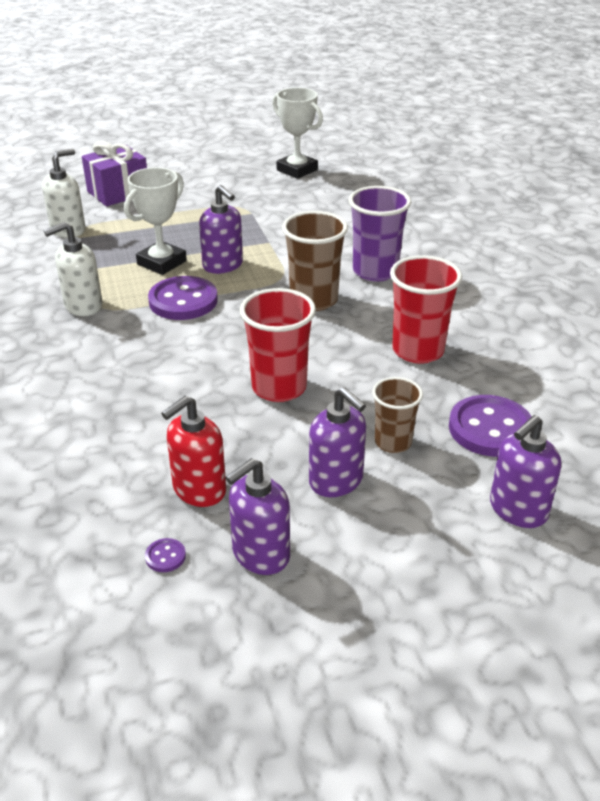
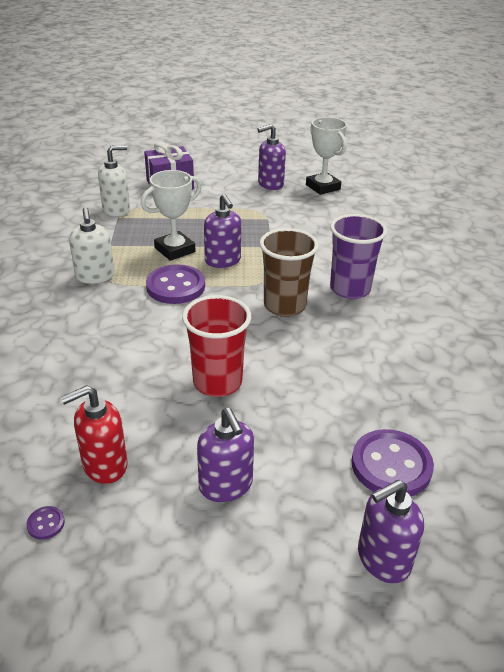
camera: 15 degrees right, 0 degrees up
white soap dispenser [44,222,103,316] -> white soap dispenser turned 90 degrees counterclockwise [69,207,114,284]
purple soap dispenser [225,458,290,575] -> purple soap dispenser moved to [258,124,286,190]
brown cup [372,377,423,453] -> none
red cup [390,255,462,364] -> none

